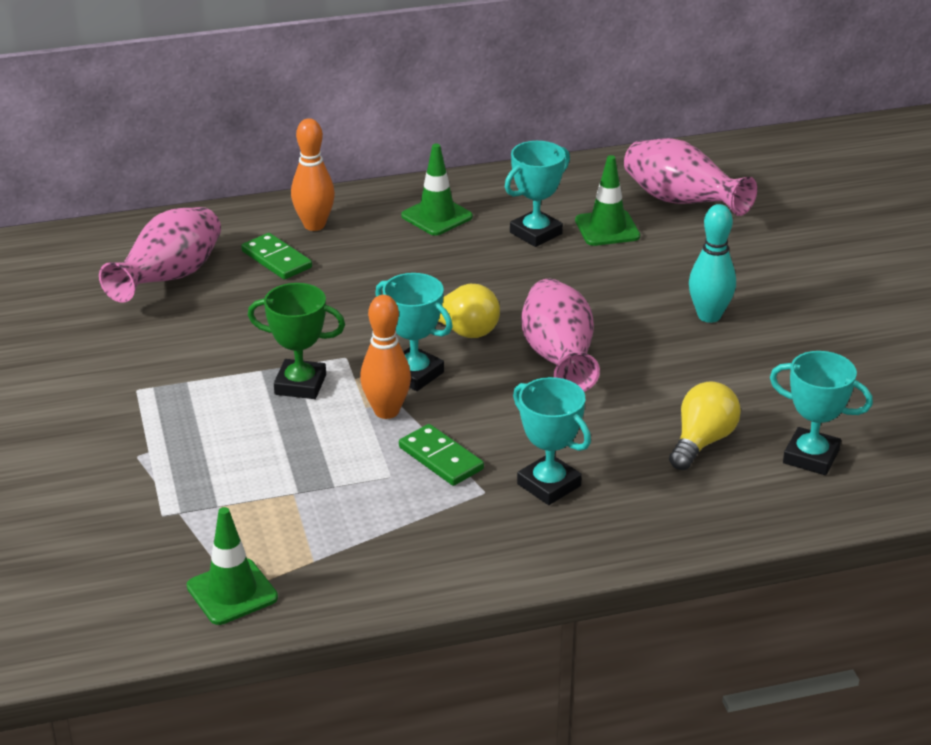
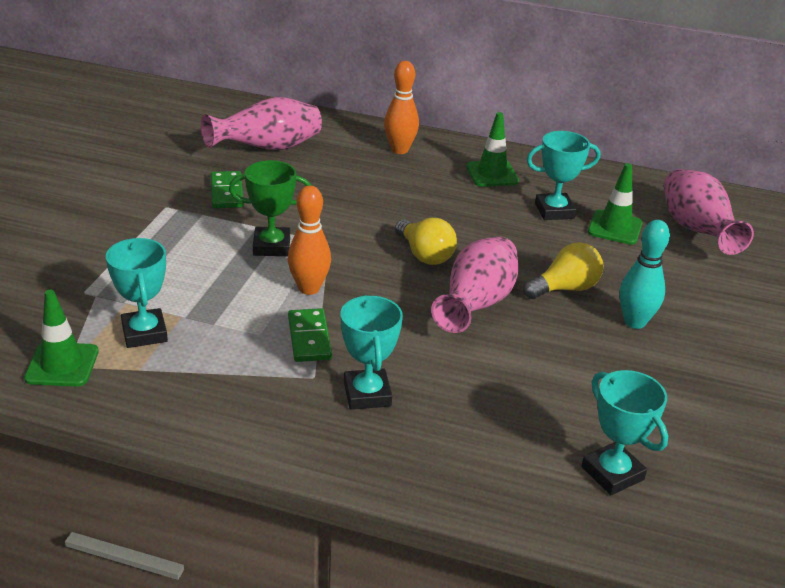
camera: 30 degrees right, 0 degrees up
green domino [241,233,312,280] -> green domino moved to [211,171,244,208]
green trophy [248,283,345,399] -> green trophy turned 45 degrees counterclockwise [229,160,312,256]
turquoise trophy [375,273,452,391] -> turquoise trophy moved to [106,238,168,348]
yellow light bulb [669,381,741,470] -> yellow light bulb moved to [523,242,603,299]

